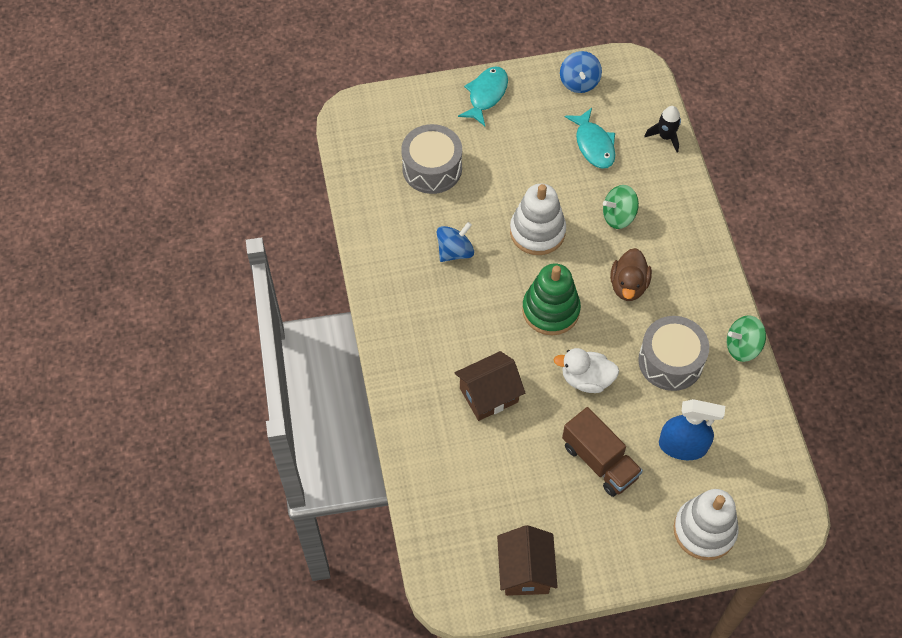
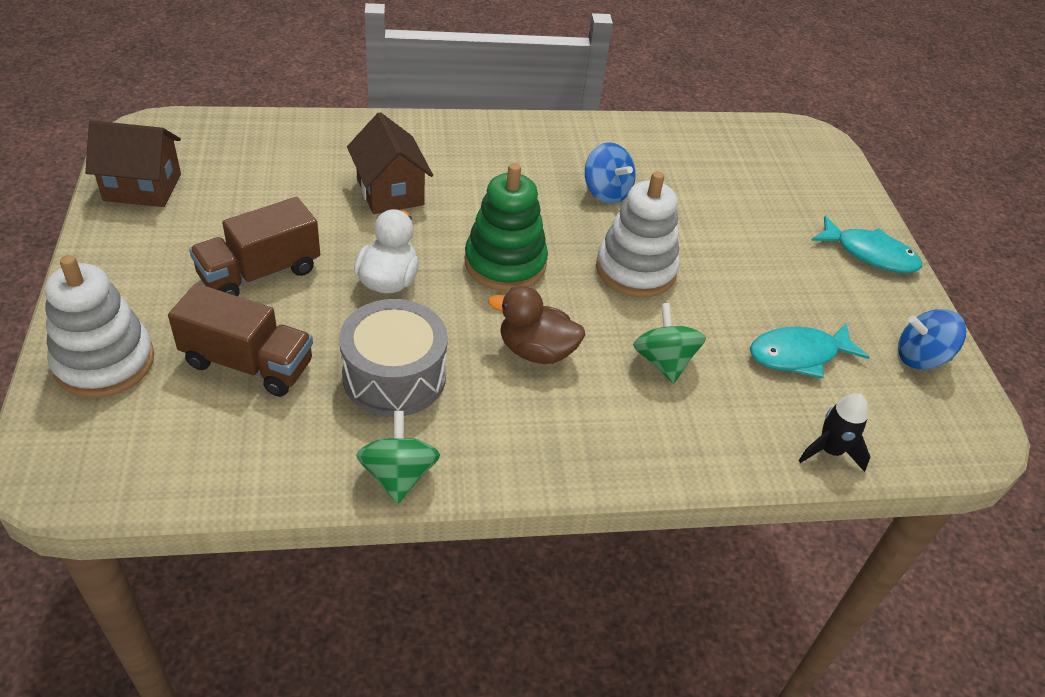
camera: 90 degrees right, 15 degrees down
grey drum [401,124,462,194] -> none
blue spray bottle [659,399,725,460] -> brown truck [168,283,313,397]

